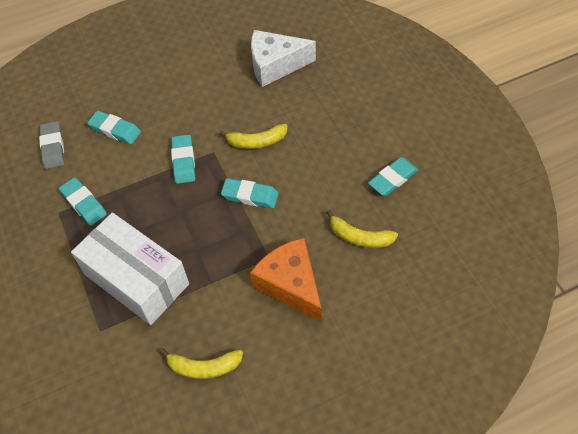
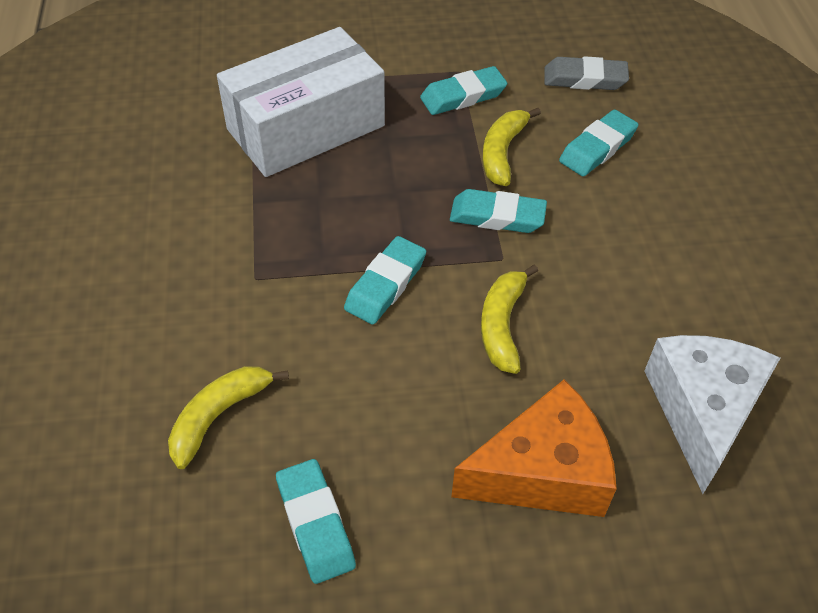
camera: 105 degrees right, 5 degrees down
yellow banana [159,348,243,379] -> yellow banana moved to [483,108,541,186]
orange cheese [250,238,322,322] -> orange cheese moved to [451,379,617,517]

